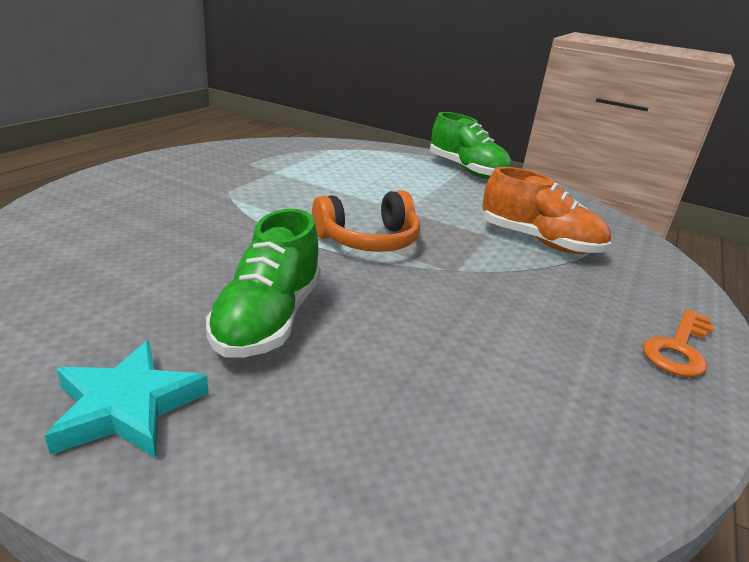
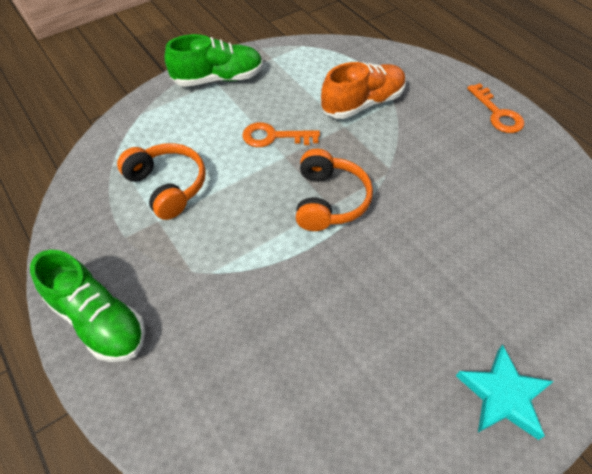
camera: 60 degrees left, 25 degrees up
green shoe [206,209,321,358] -> green shoe moved to [30,250,145,362]
none -> orange headphones [117,143,206,220]
none -> orange key [242,122,320,147]

